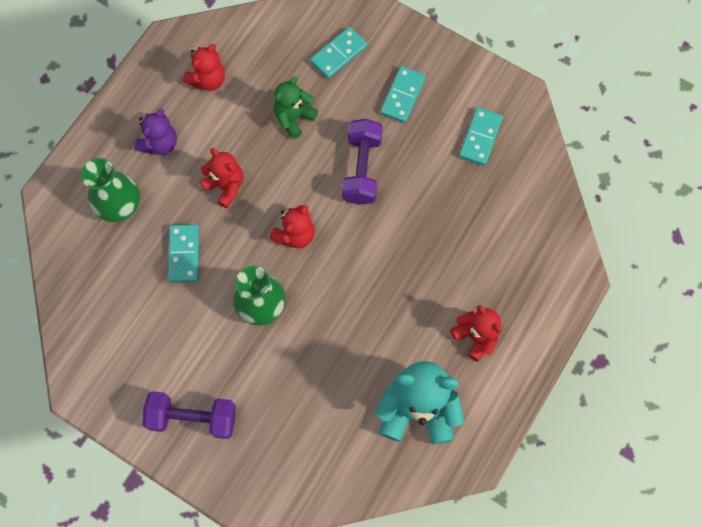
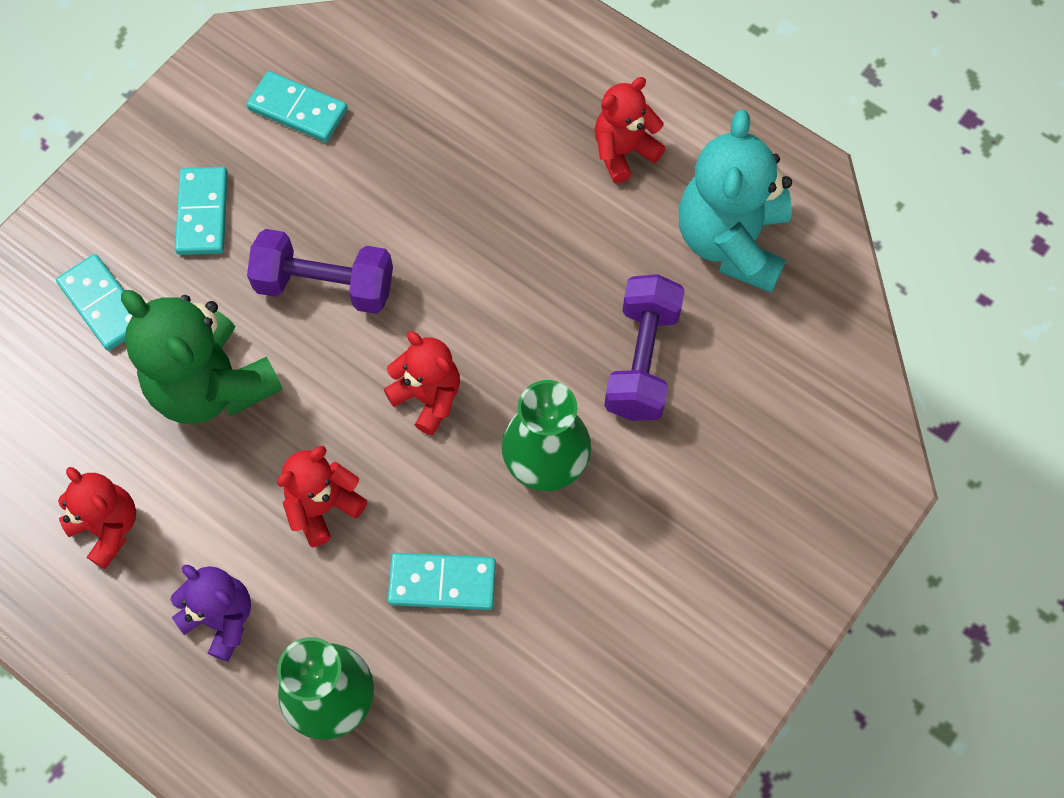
camera: 85 degrees left, 5 degrees down
purple dumbbell [143,391,236,439] -> purple dumbbell moved to [604,274,685,421]
green teddy bear [274,77,318,139] -> green teddy bear [121,290,283,424], size x1.72
turquoise domino [380,66,426,123] -> turquoise domino turned 60 degrees clockwise [175,167,228,255]

